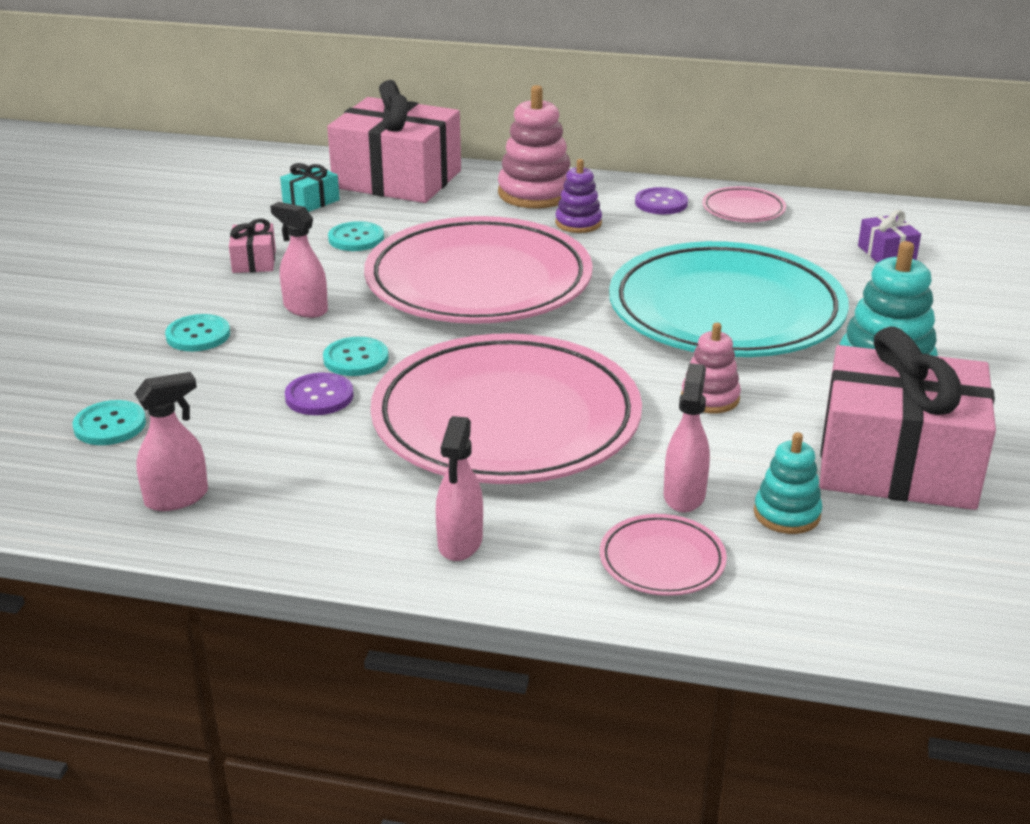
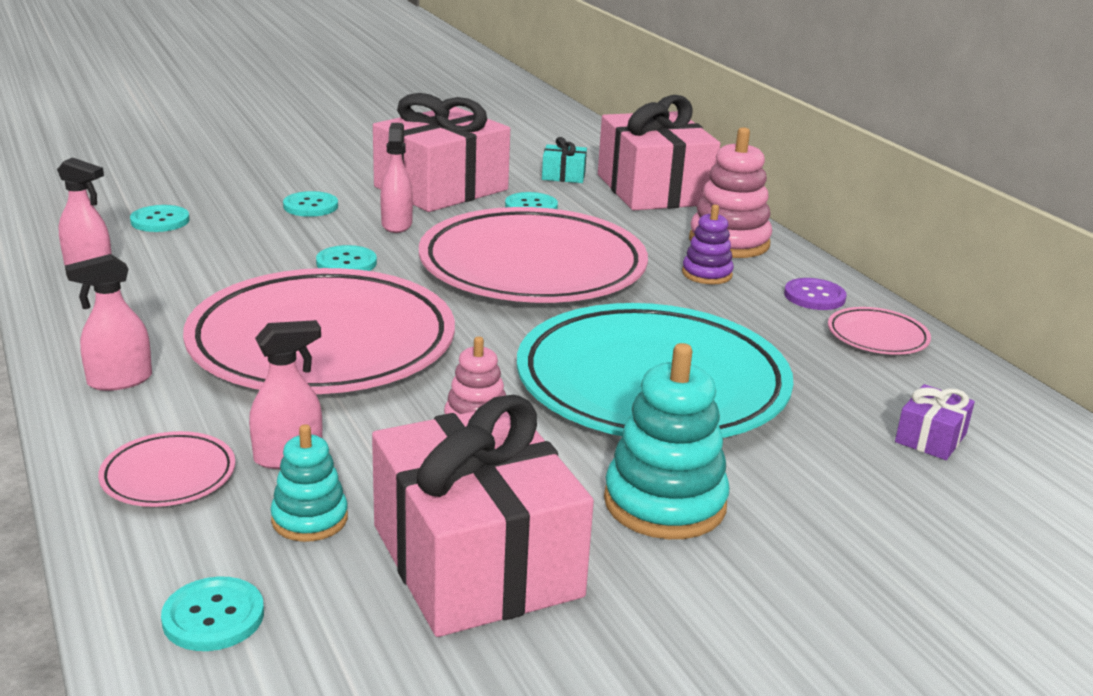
camera: 50 degrees right, 5 degrees down
pink gift [229,218,276,273] -> pink gift [373,93,510,212], size x2.43
purple button [285,373,354,415] -> none
none -> turquoise button [161,576,264,651]

